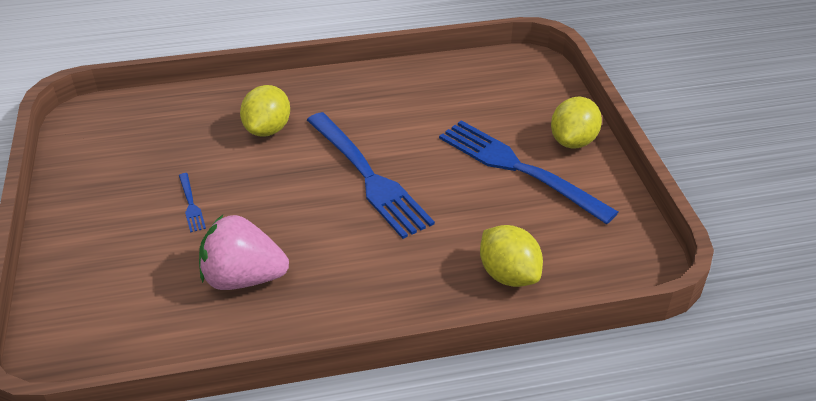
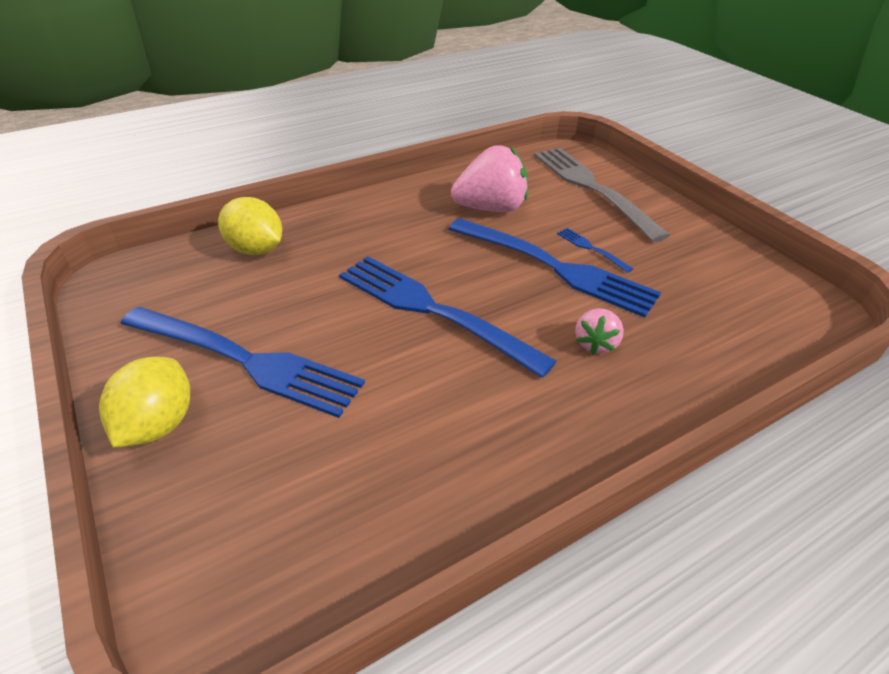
camera: 160 degrees right, 0 degrees up
yellow lemon [240,85,290,137] -> pink strawberry [575,308,624,354]
none -> blue fork [449,218,661,318]
none -> grey fork [534,148,670,242]

